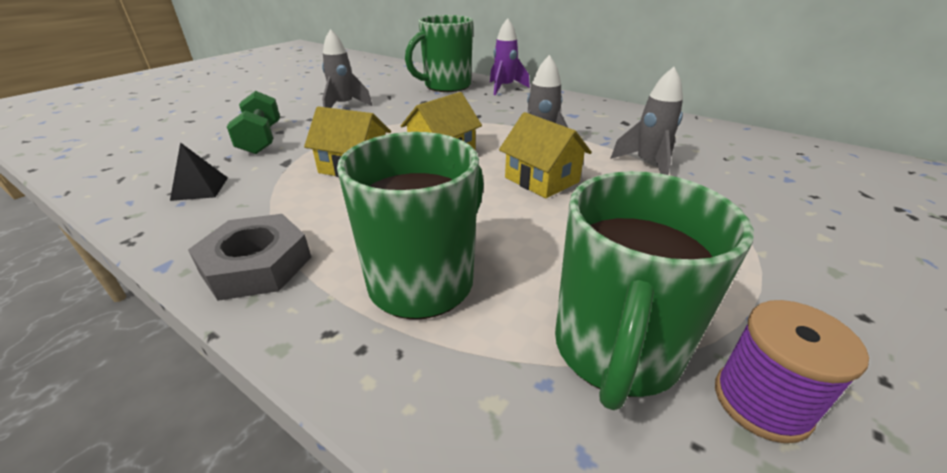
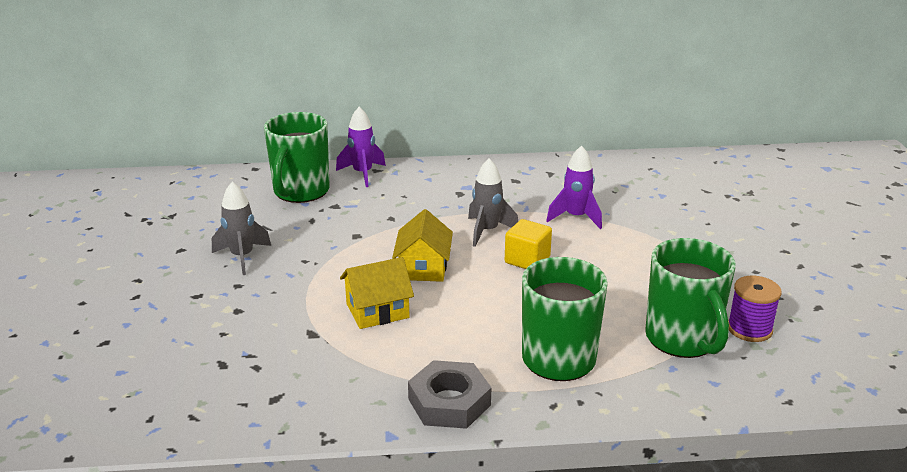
camera: 40 degrees left, 5 degrees down
black pyramid [170,142,228,201] -> none
green dumbbell [227,91,280,154] -> none
yellow house [499,112,592,198] -> yellow cube [505,219,552,269]
grey rocket [610,67,683,175] -> purple rocket [546,146,602,229]

